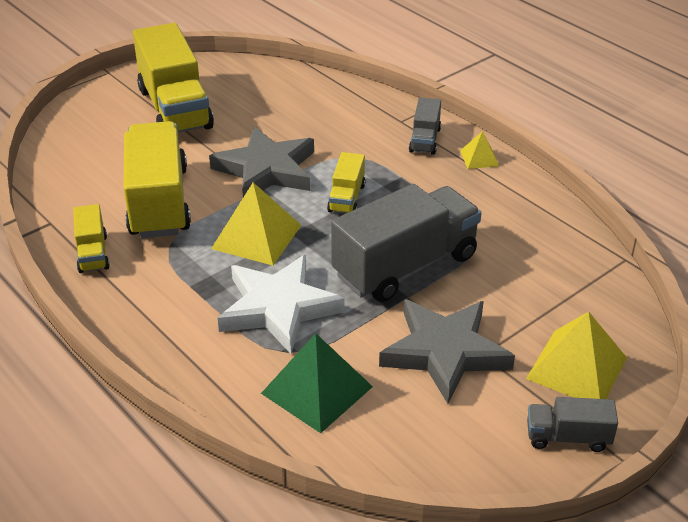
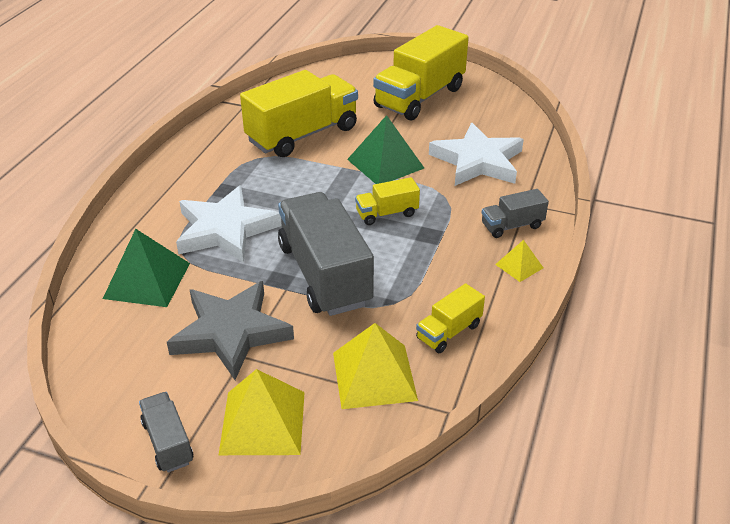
camera: 60 degrees right, 0 degrees up
yellow truck [73,204,110,273] -> yellow truck moved to [416,283,485,353]
grey star [209,126,314,197] -> green pyramid [347,115,424,184]
yellow pyramid [211,182,301,265] -> yellow pyramid moved to [333,323,418,409]
grey truck [331,184,481,302] -> grey truck turned 135 degrees counterclockwise [278,192,374,316]
none -> white star [429,123,524,186]

